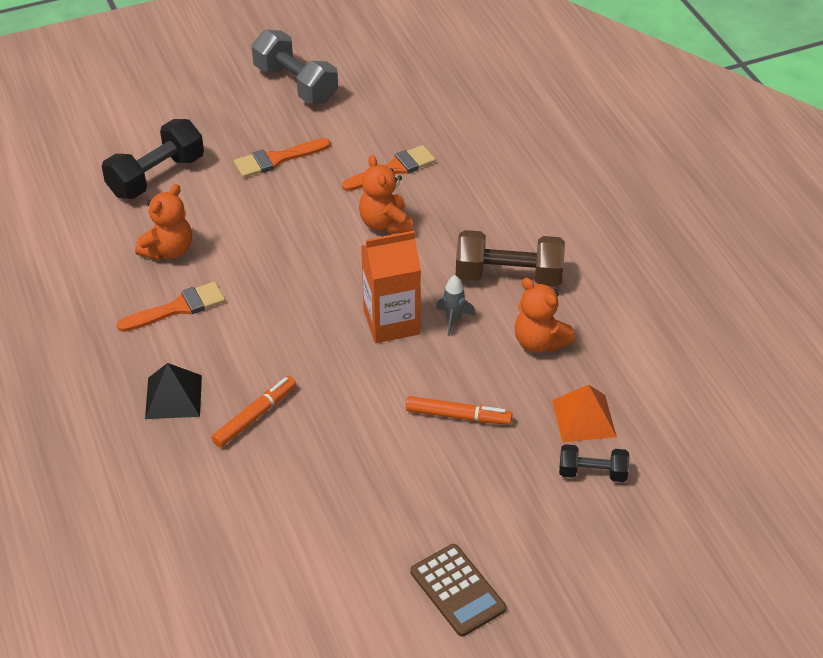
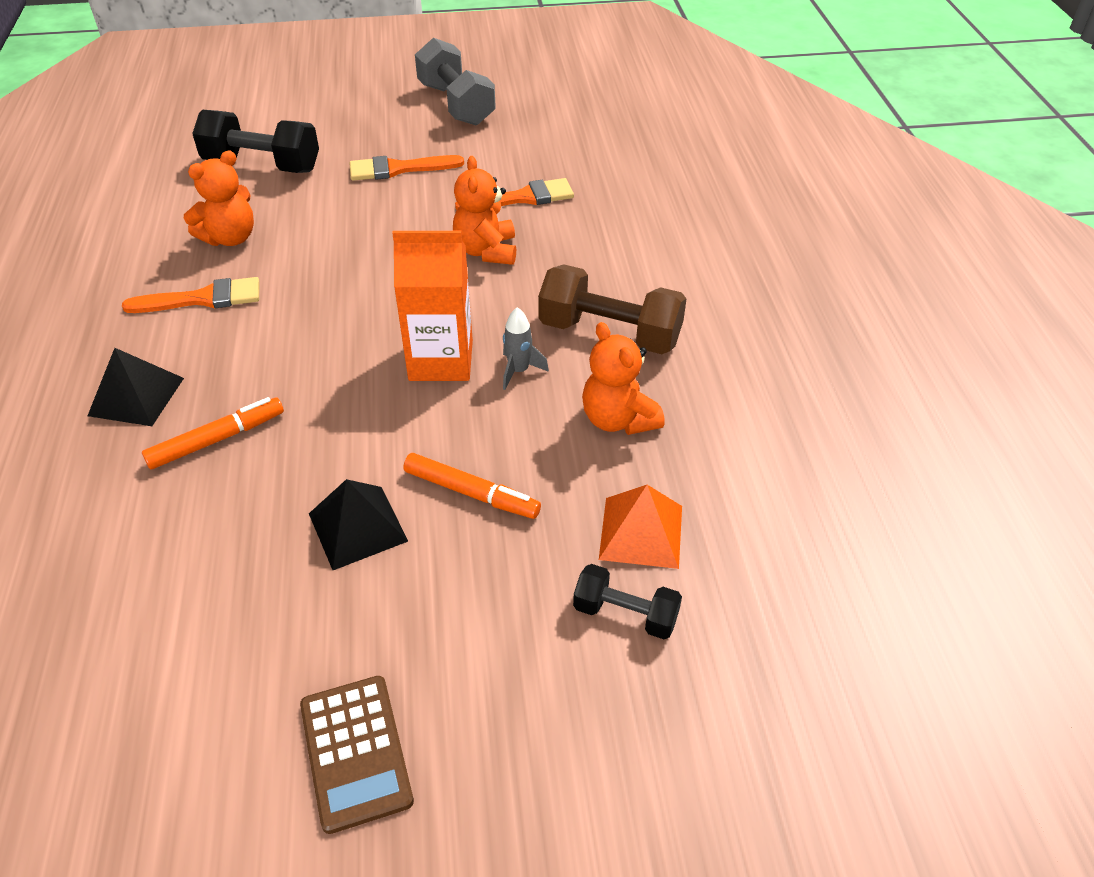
camera: 15 degrees right, 0 degrees up
black dumbbell [102,119,204,199] -> black dumbbell turned 45 degrees clockwise [192,110,319,173]
none -> black pyramid [309,479,408,570]

